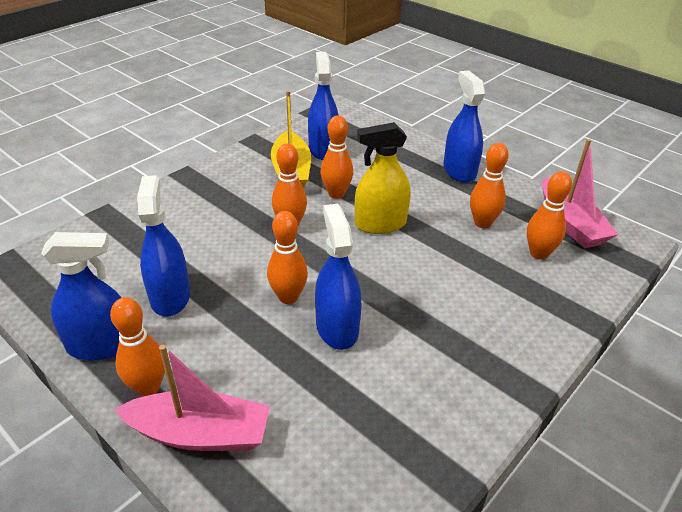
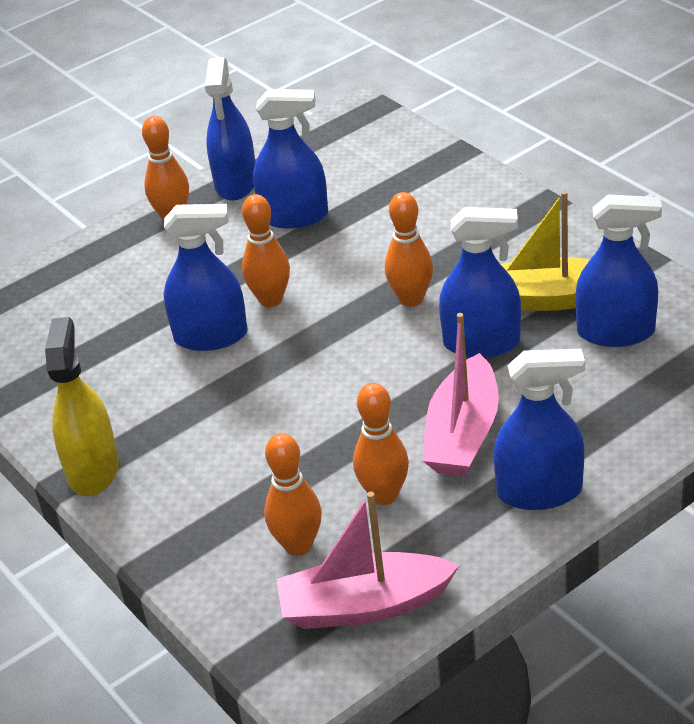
camera: 105 degrees right, 0 degrees up
pink boat [115,345,270,451] -> pink boat moved to [423,313,499,476]
orange bowling pin [320,115,353,199] -> blue spray bottle [439,207,521,358]
yellow spray bottle [355,122,411,234] -> yellow spray bottle moved to [45,317,119,496]

